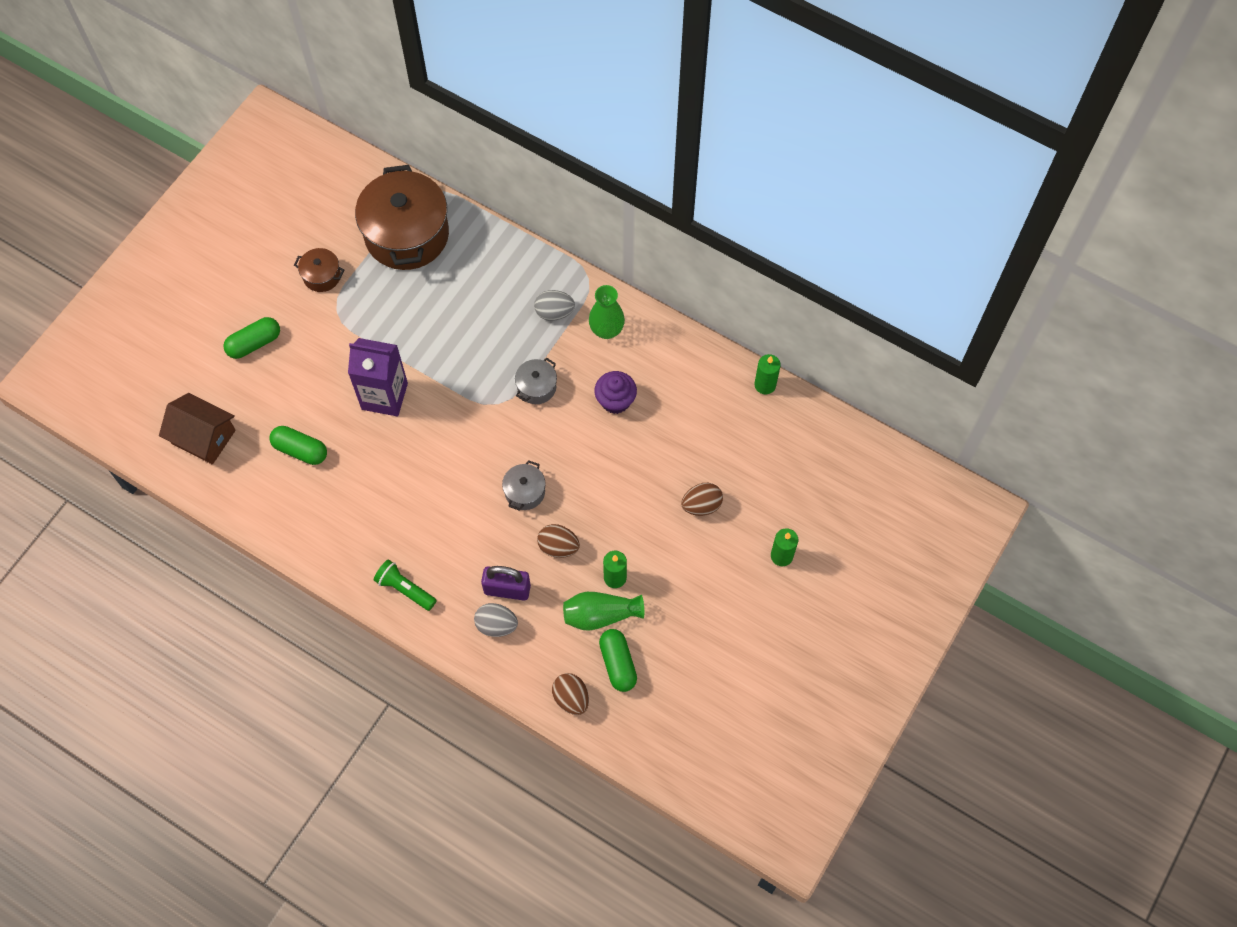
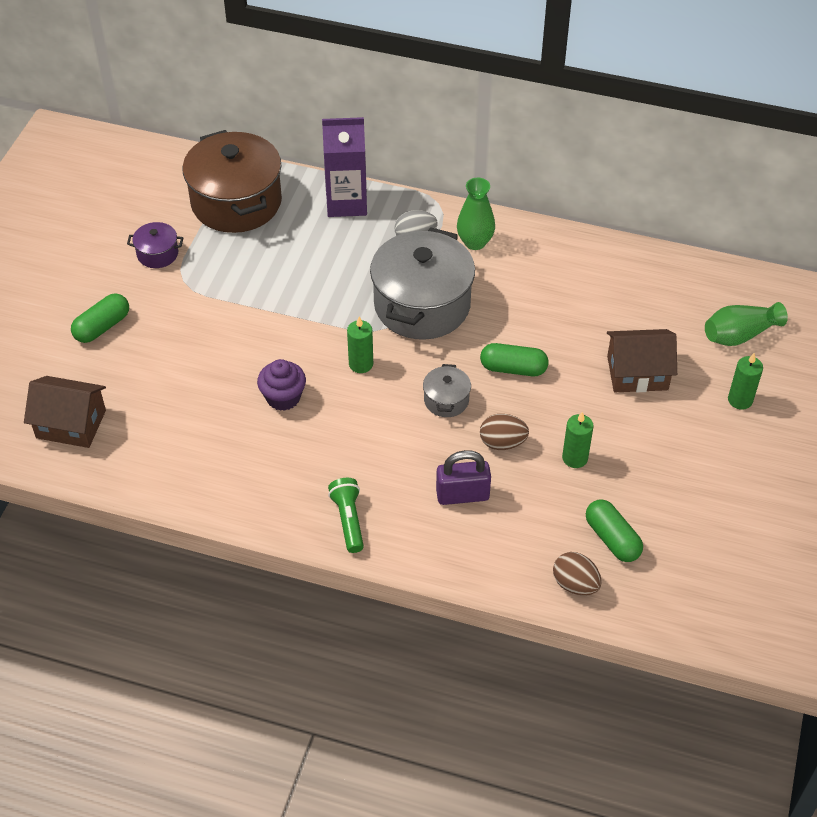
camera: 15 degrees left, 15 degrees down
green capsule [269,426,327,465] -> green capsule moved to [480,343,549,376]
brown pot [294,248,344,292] -> purple pot [127,222,184,268]
purple carton [348,338,408,417] -> purple carton moved to [322,117,367,217]
green flashlight [374,560,437,611] -> green flashlight turned 60 degrees clockwise [328,478,364,553]
grey egg [474,603,518,637] -> none
grey pot [515,358,557,404] -> grey pot [370,227,475,340], size x2.26
green vase [563,592,644,631] -> green vase moved to [705,302,788,346]
purple cupcake [594,371,637,414] -> purple cupcake moved to [257,359,306,411]
brown egg [681,483,723,516] -> brown house [607,329,677,392]
green candle [755,354,781,394] -> green candle moved to [347,317,373,373]

